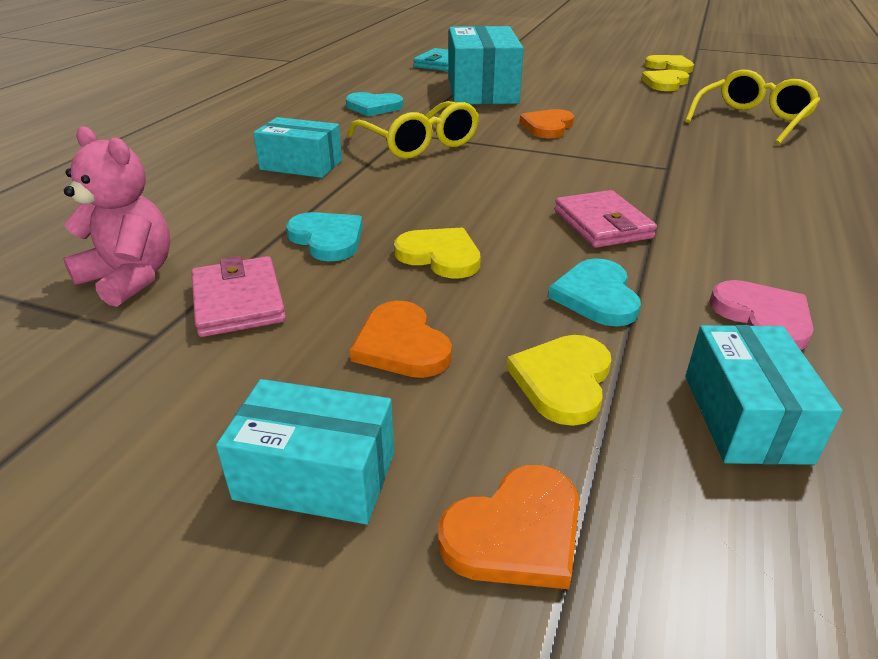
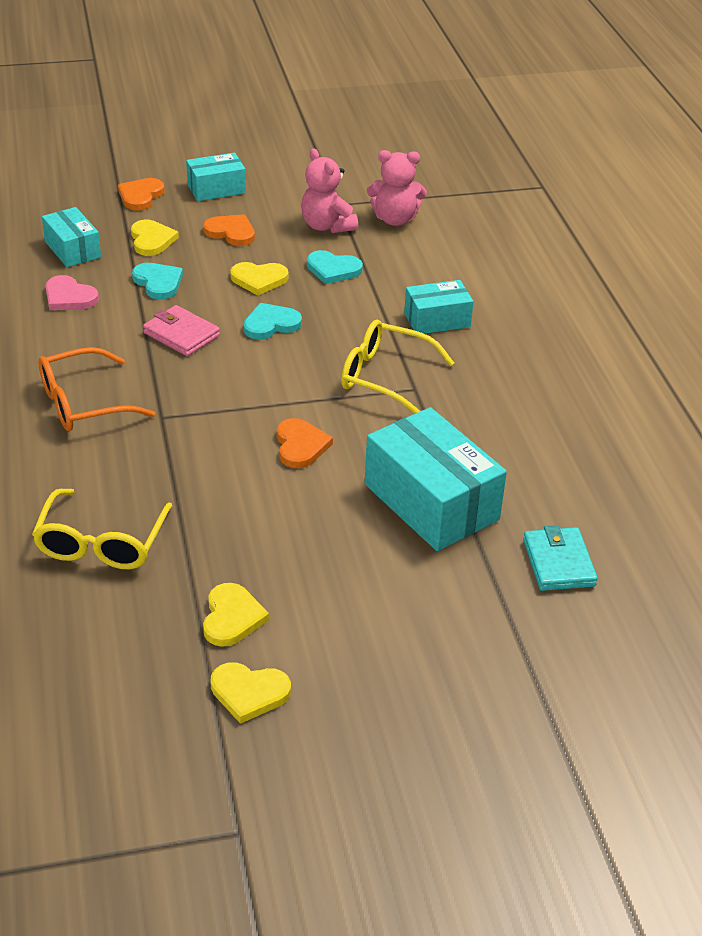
camera: 145 degrees right, 5 degrees up
pink wallet [191,256,286,337] -> pink teddy bear [301,148,358,233]
turquoise heart [346,92,403,116] -> turquoise heart moved to [243,303,302,340]
none -> orange glasses [38,347,155,431]

